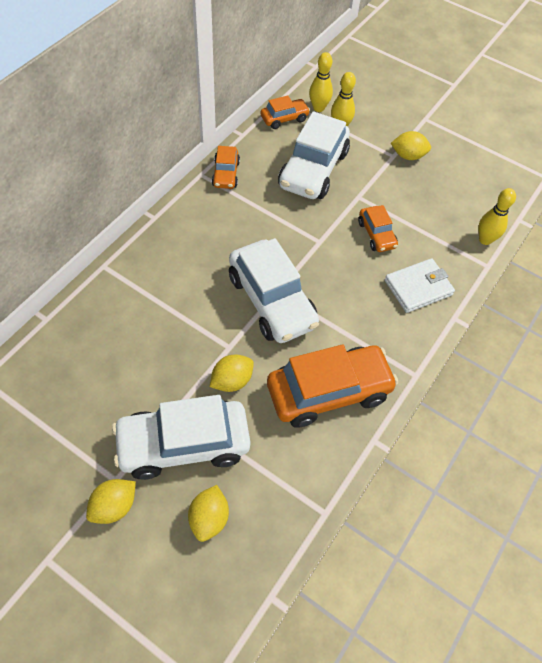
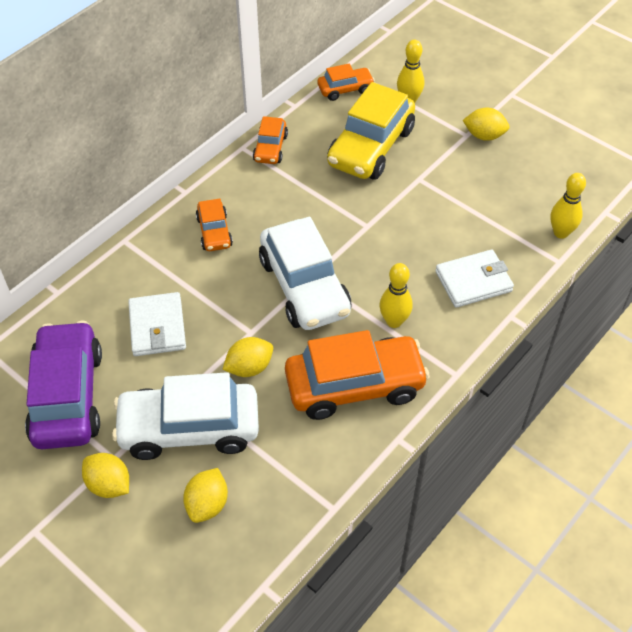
camera: 10 degrees right, 5 degrees down
yellow lemon [86,479,136,524] -> yellow lemon turned 75 degrees clockwise [82,453,129,498]
white car [278,111,350,199] -> yellow car [327,82,415,180]
yellow bowling pin [309,52,333,112] -> yellow bowling pin moved to [379,263,413,328]
orange car [358,205,398,252] -> orange car moved to [196,199,233,251]
none -> purple car [25,321,102,449]
none -> white wallet [128,292,186,356]

